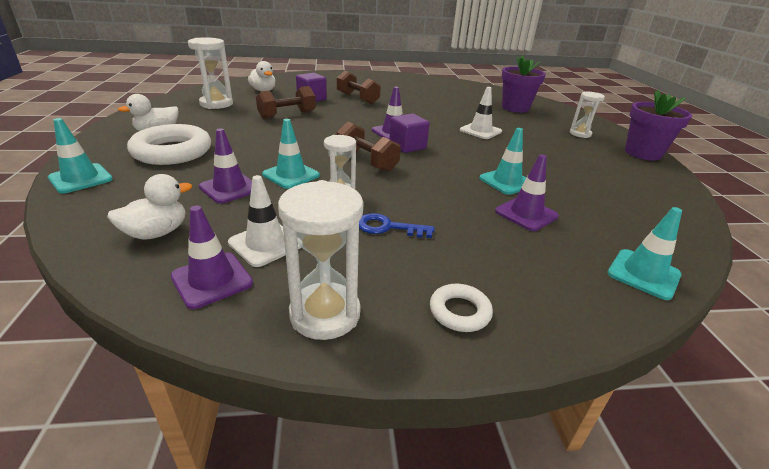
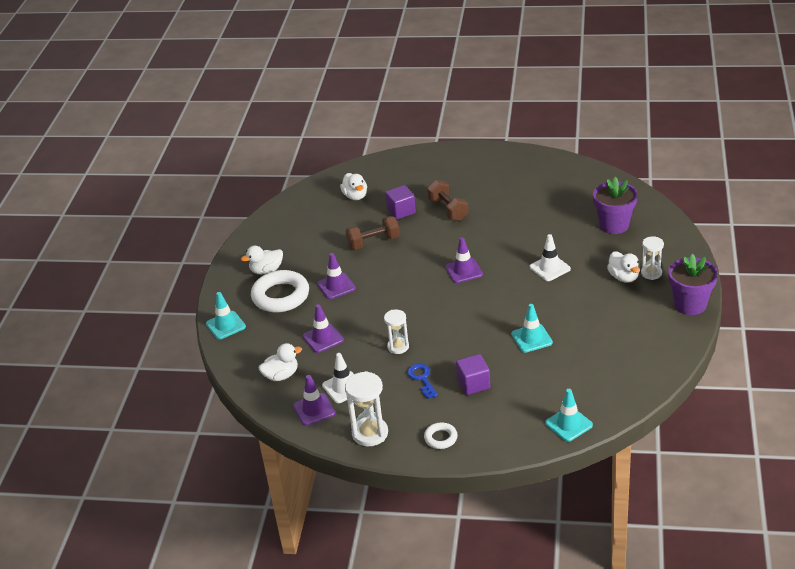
camera: 20 degrees right, 5 degrees up
white hourglass [188,37,233,109] -> none
turquoise traffic cone [262,119,320,189] -> none
brown dumbbell [337,121,401,172] -> none
blue key [359,213,435,238] -> blue key turned 45 degrees clockwise [407,364,438,399]
purple cube [389,114,429,153] -> purple cube moved to [456,354,490,395]
purple traffic cone [495,154,559,231] -> purple traffic cone moved to [317,253,356,299]
none -> white duck [607,251,640,283]

